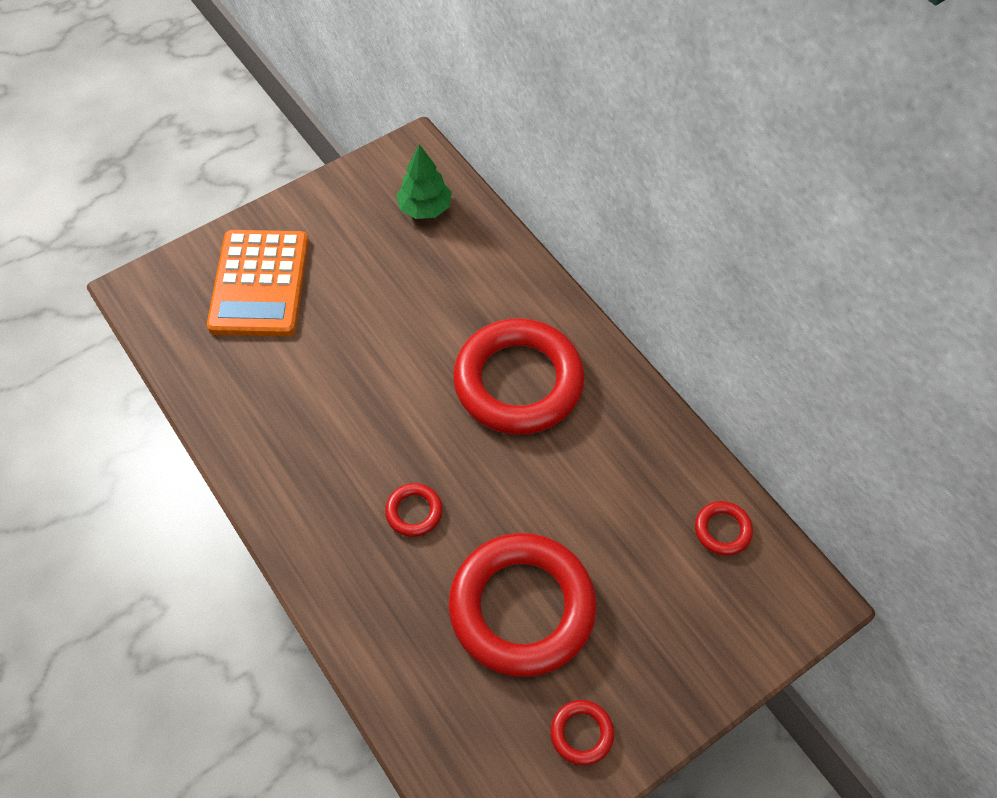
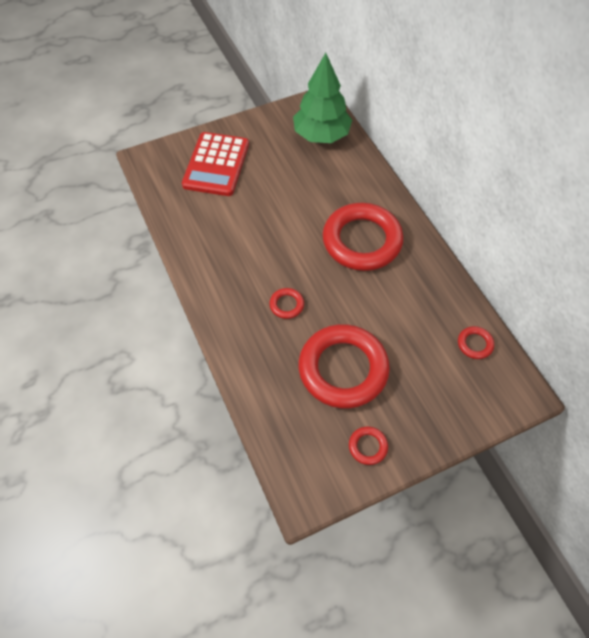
camera: 10 degrees right, 0 degrees up
orange calculator [207,230,309,336] -> red calculator [182,132,249,196]
green tree [396,144,452,219] -> green tree [293,53,352,143], size x1.73

